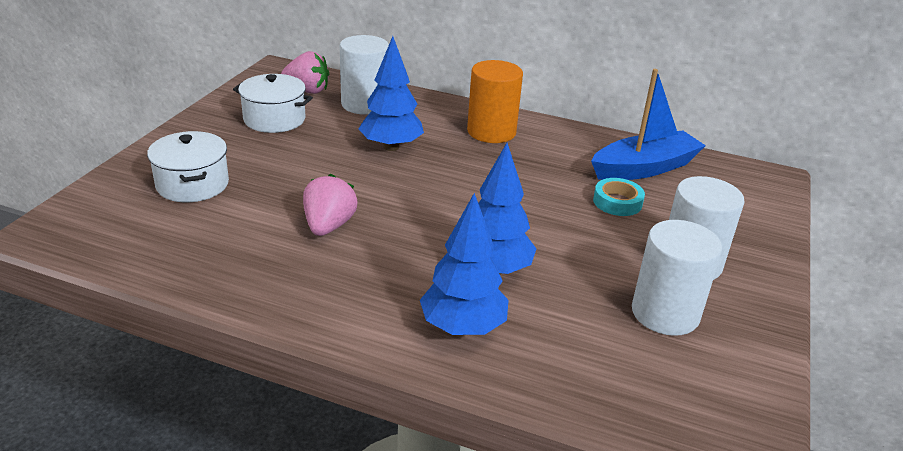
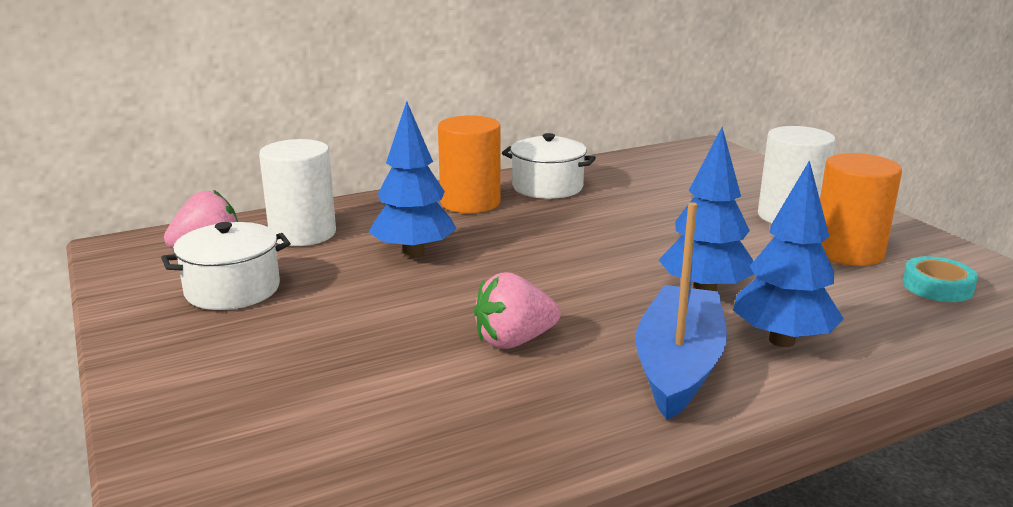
camera: 45 degrees left, 10 degrees down
white pot [147,131,229,202] -> white pot moved to [502,133,596,199]
pink strawberry [303,174,358,236] -> pink strawberry turned 75 degrees counterclockwise [474,272,561,349]
blue boat [591,69,706,180] -> blue boat moved to [635,202,727,420]
turquoise tape [593,178,645,216] -> turquoise tape moved to [903,256,978,302]
white cylinder [632,220,722,336] -> orange cylinder [820,153,902,266]

